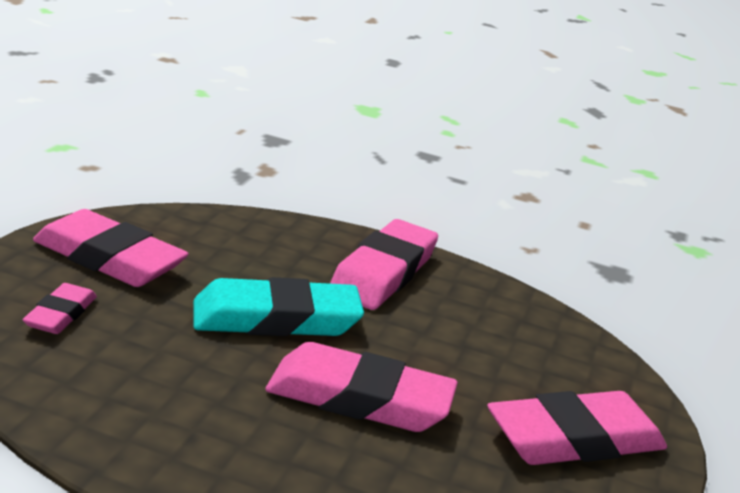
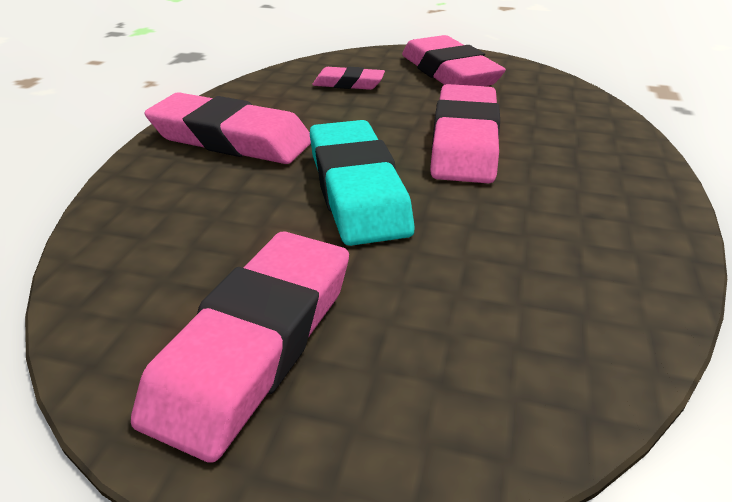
camera: 90 degrees left, 10 degrees up
pink eraser [23,283,97,334] -> pink eraser moved to [312,67,385,90]

